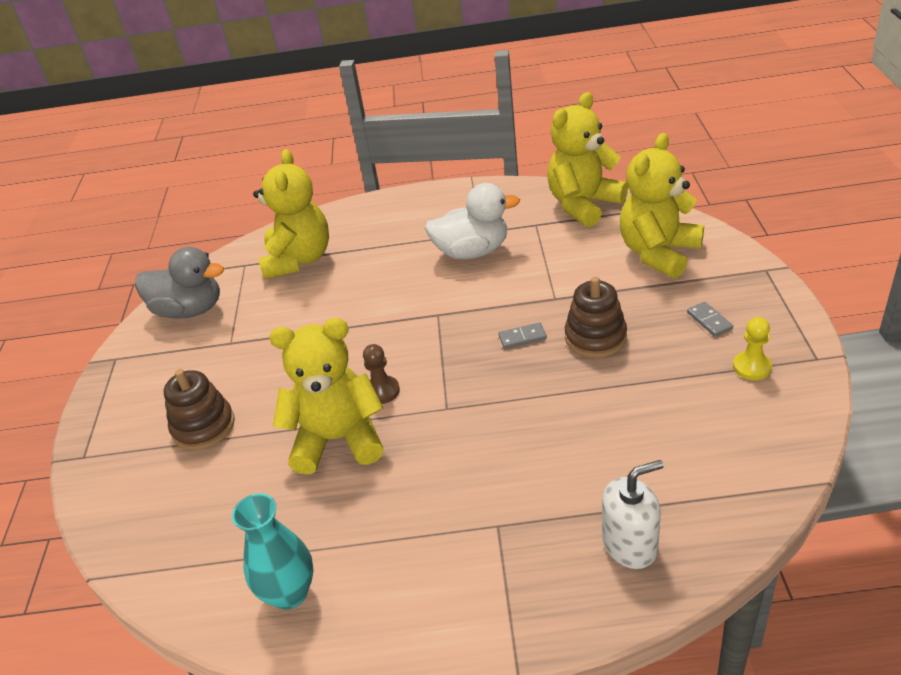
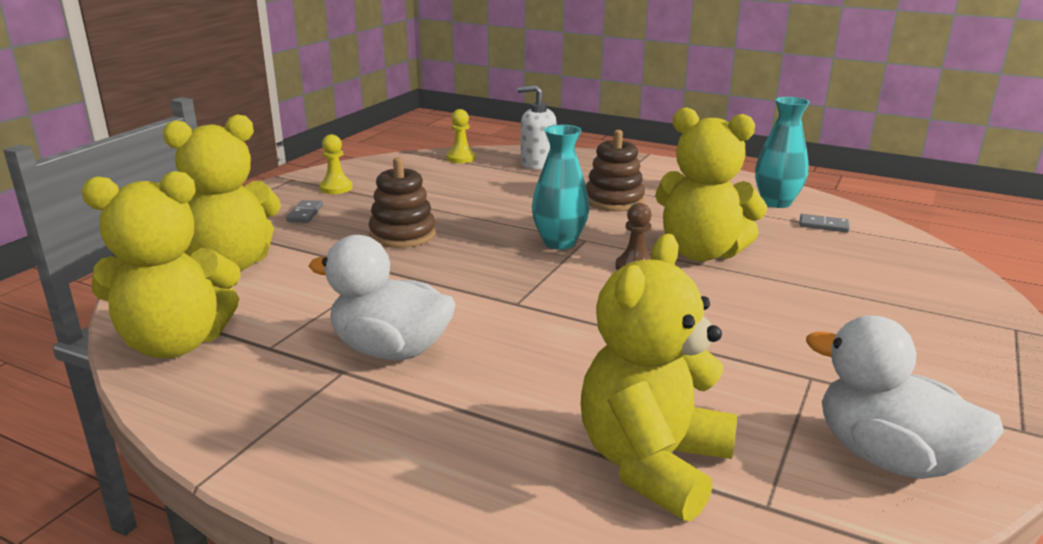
camera: 155 degrees left, 15 degrees down
grey duck [135,247,224,319] -> white duck [806,315,1004,479]
brown stacking toy [164,369,235,450] -> brown stacking toy moved to [586,130,645,211]
grey domino [498,323,547,349] -> grey domino moved to [799,214,850,233]
none -> yellow pawn [447,109,476,163]
none -> turquoise vase [532,125,590,250]

